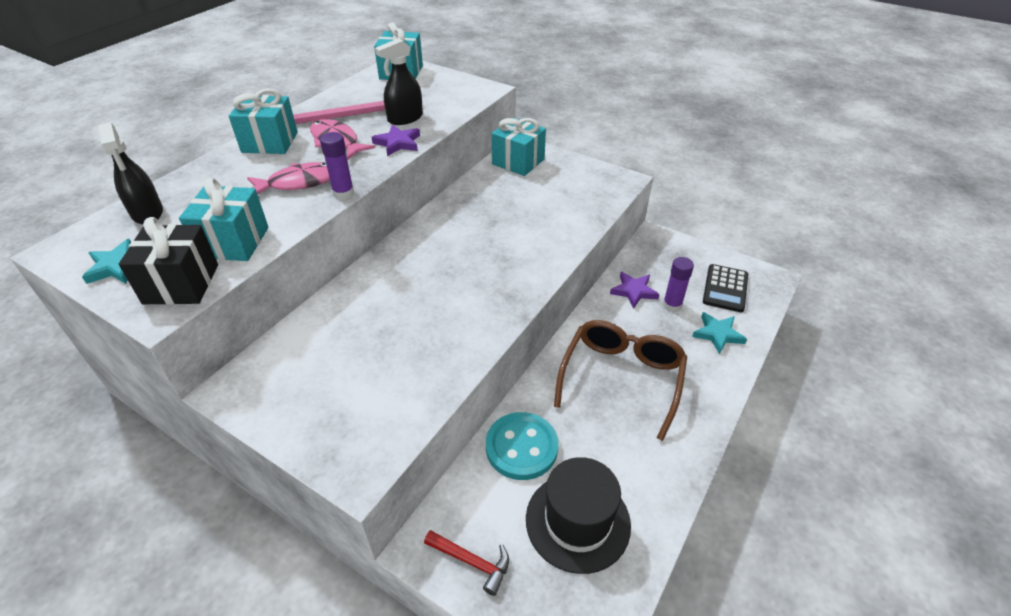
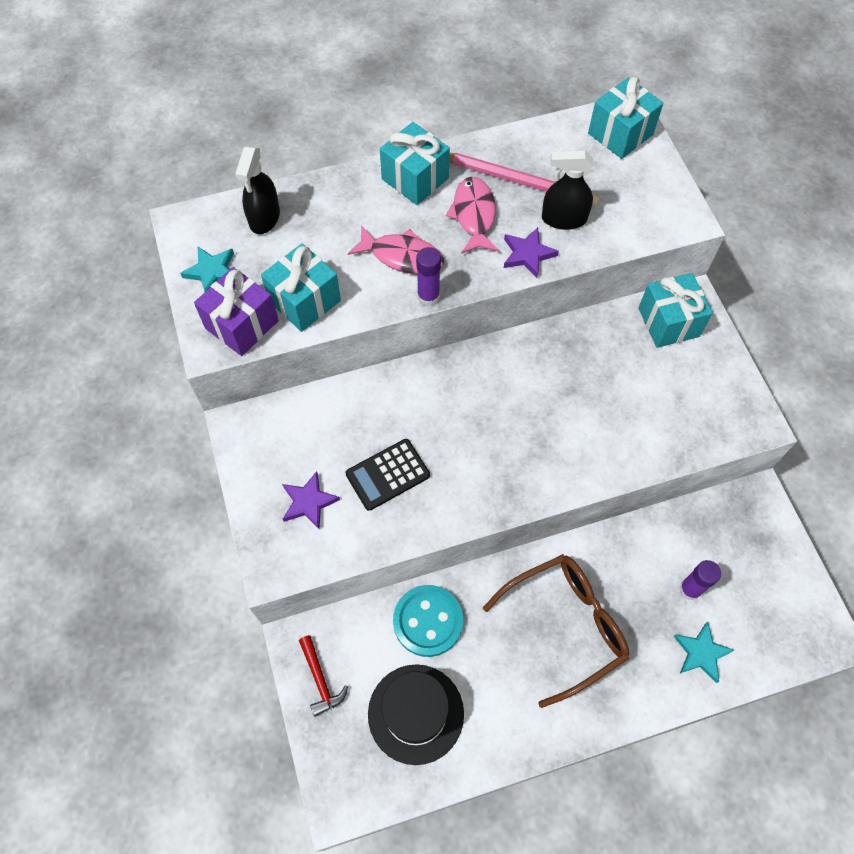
camera: 40 degrees right, 20 degrees up
black gift [119,217,218,305] -> purple gift [194,267,279,356]
purple star [610,272,660,309] -> purple star moved to [282,471,340,530]
black calculator [703,264,748,312] -> black calculator moved to [346,439,430,511]

